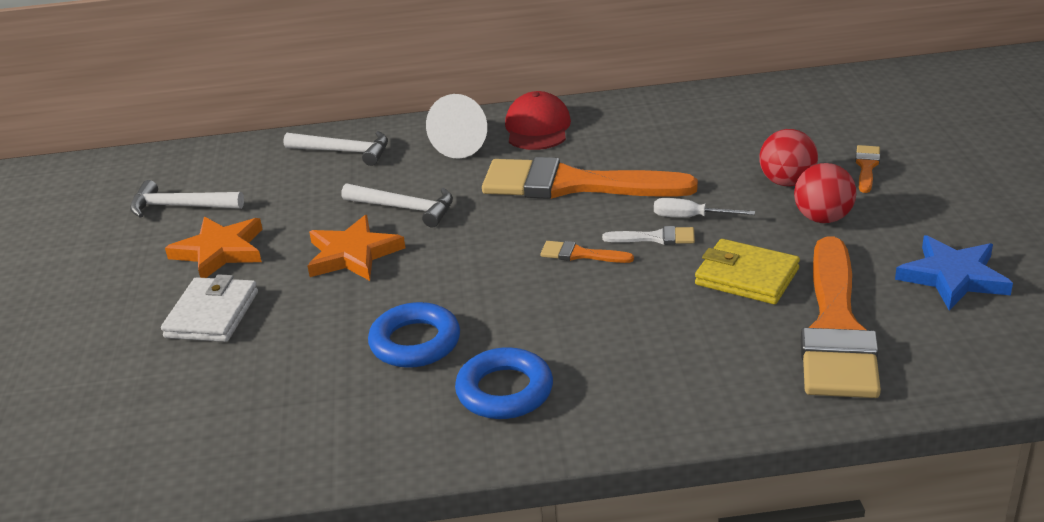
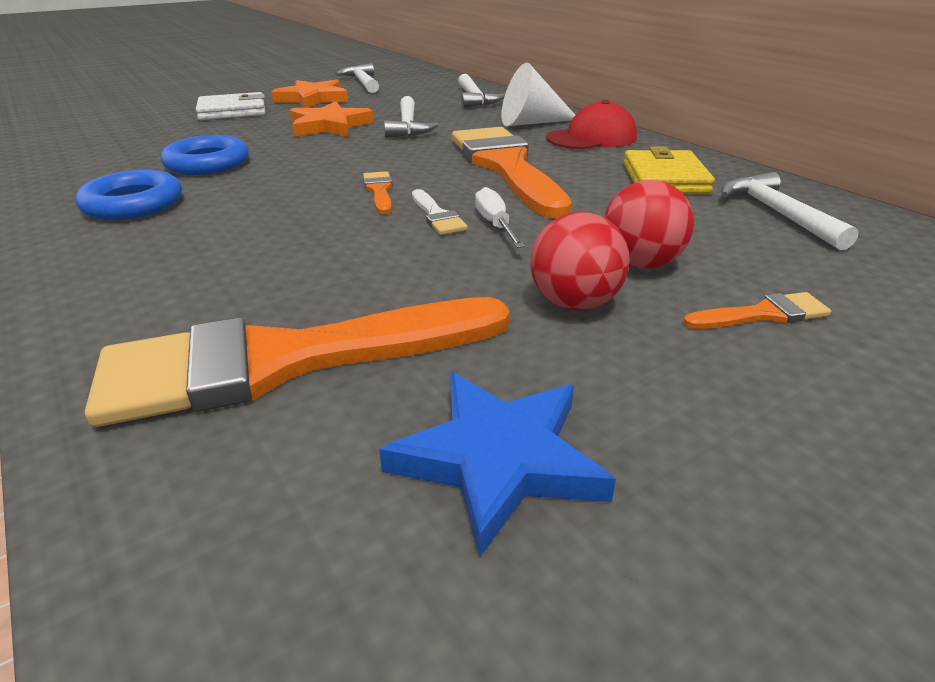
camera: 60 degrees right, 0 degrees up
yellow wallet [695,239,800,304] -> yellow wallet moved to [624,146,715,194]
none -> white hammer [721,172,858,250]

